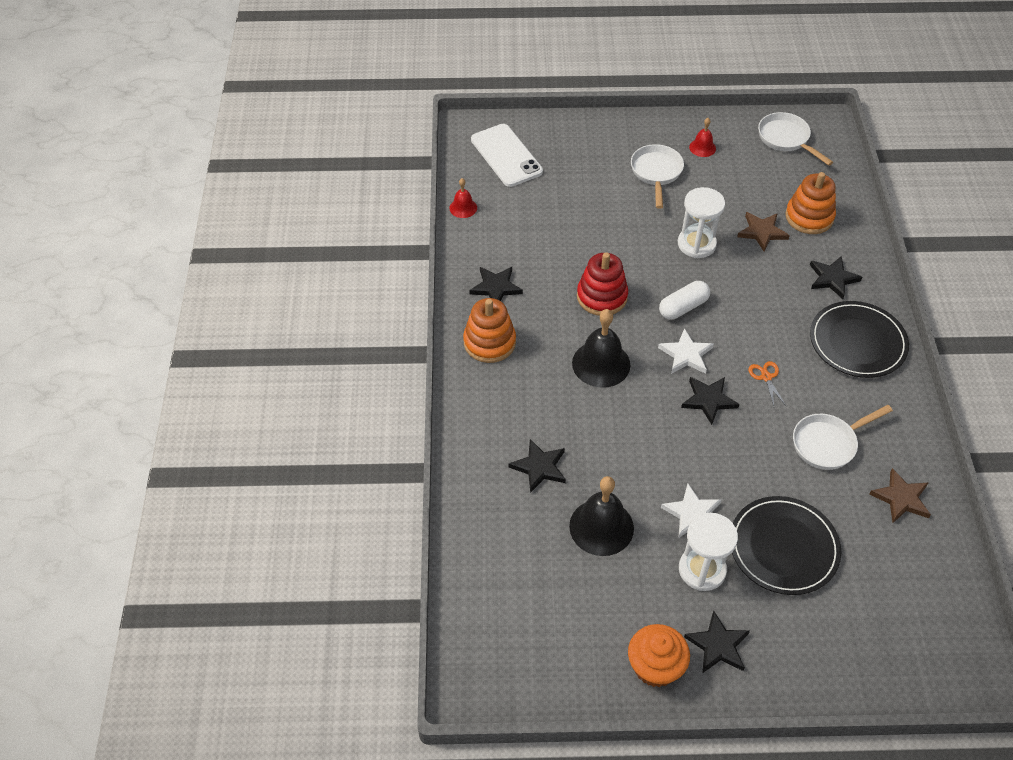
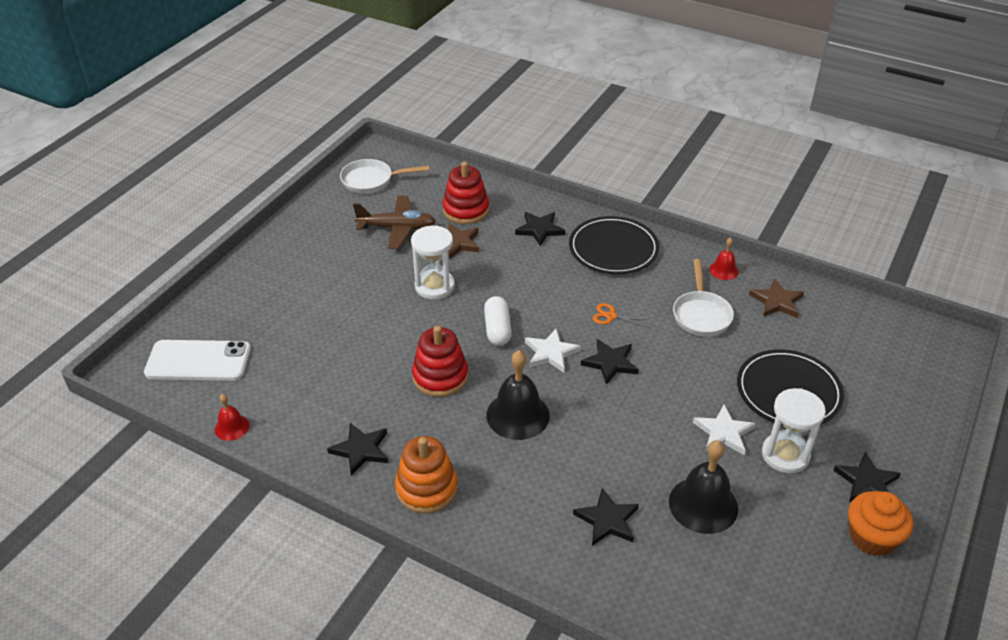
camera: 60 degrees left, 10 degrees down
white pan [631,144,684,209] -> none
red bell [689,118,716,157] -> red bell moved to [709,237,739,280]
orange stacking toy [785,172,836,234] -> red stacking toy [442,162,489,224]
none -> brown plane [353,195,436,249]

